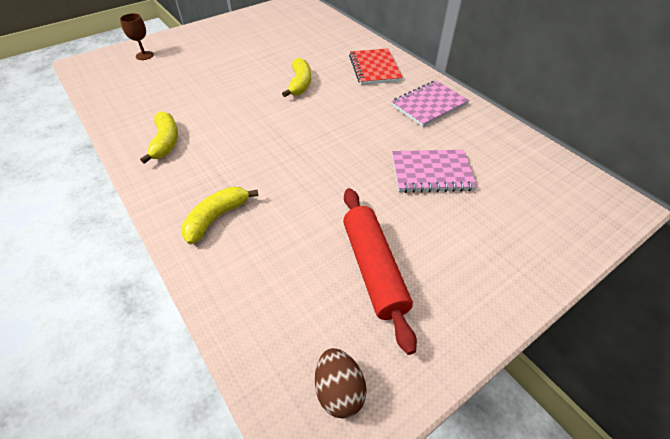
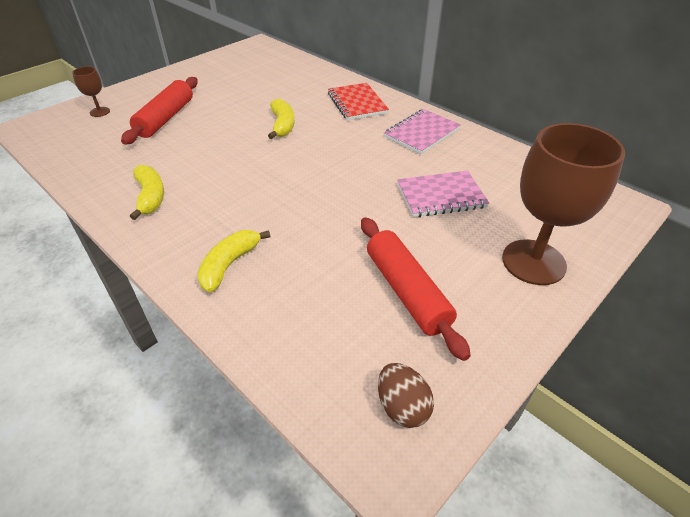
camera: 10 degrees left, 5 degrees down
none -> red rolling pin [121,77,198,145]
none -> brown goblet [502,123,625,285]

